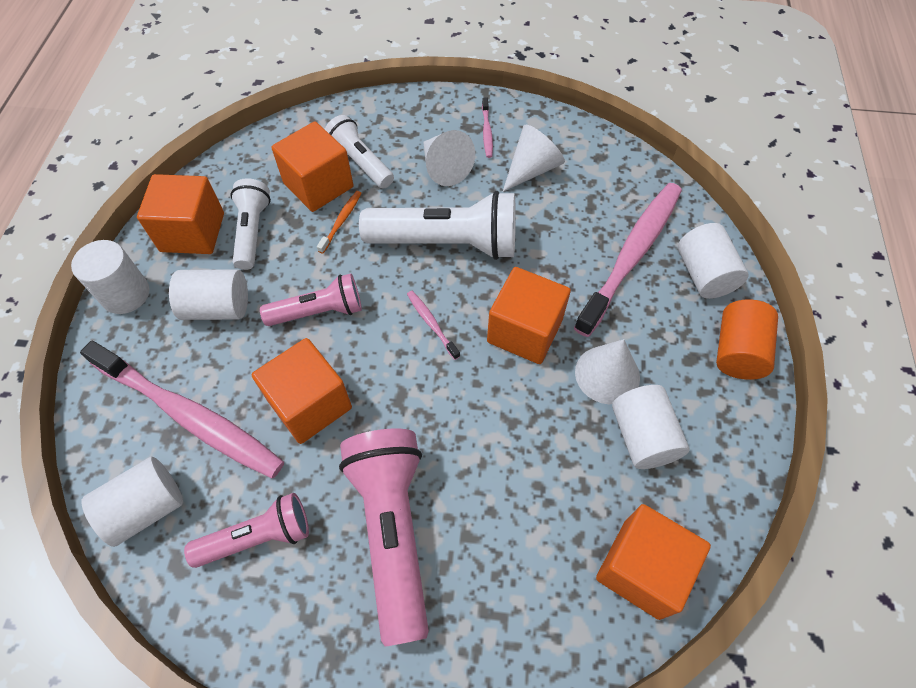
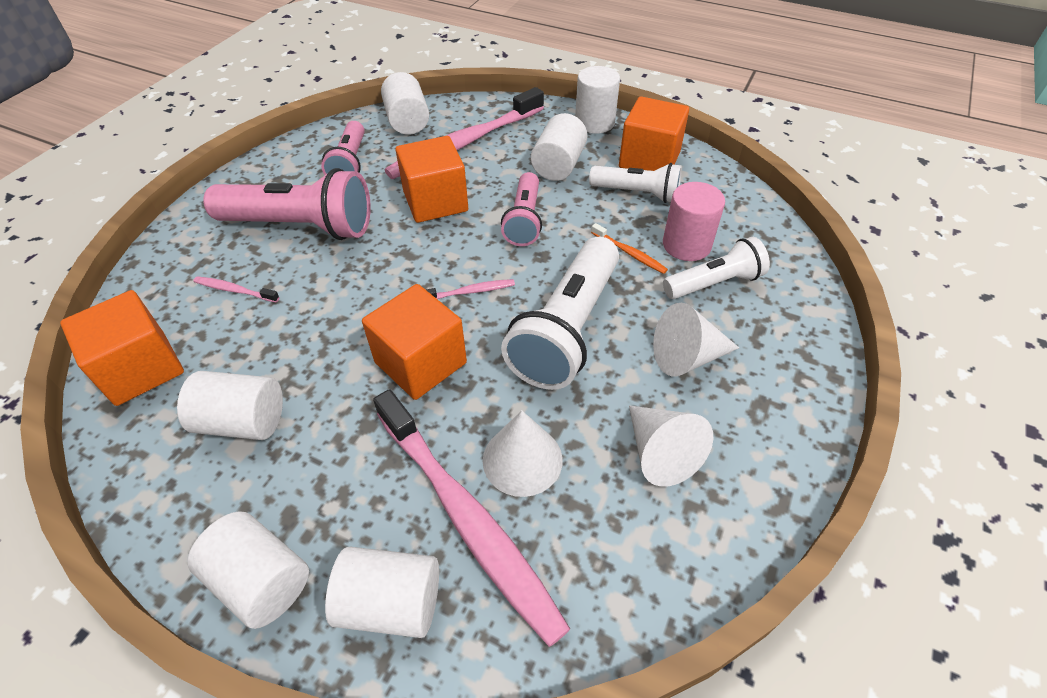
camera: 110 degrees right, 10 degrees down
orange cube [271,121,353,212] -> pink cylinder [663,182,725,261]
pink toothbrush [482,98,493,158] -> pink toothbrush moved to [193,276,279,302]
white cone [575,339,640,404] -> white cone moved to [483,410,563,497]
orange cylinder [716,299,778,380] -> white cylinder [187,511,309,629]

